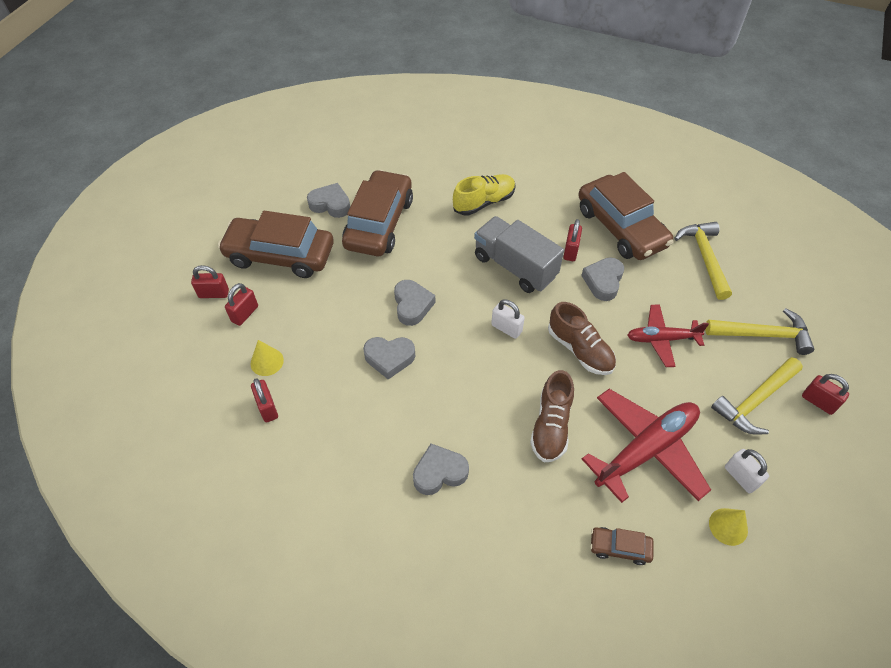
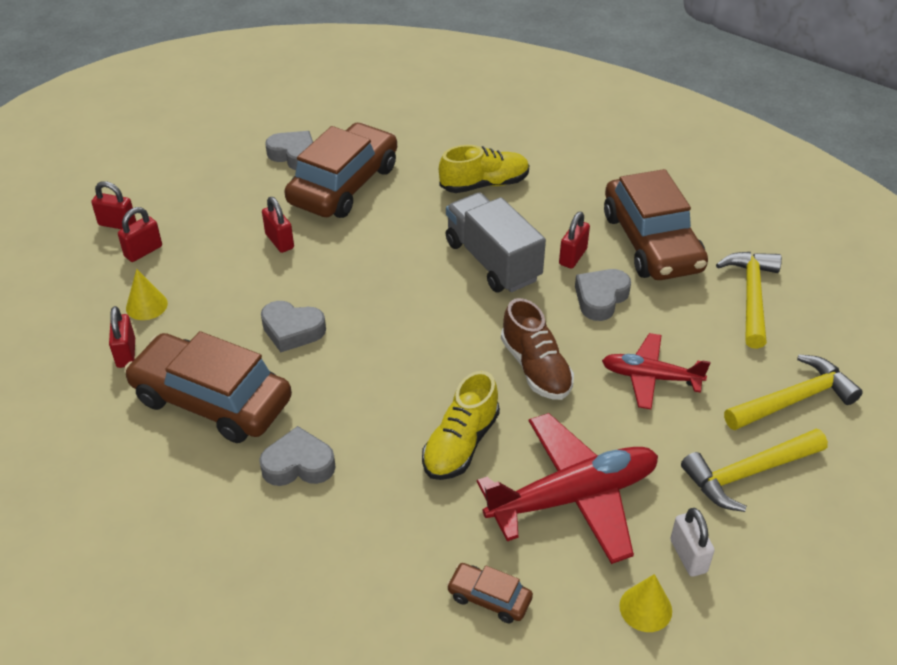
camera: 15 degrees right, 10 degrees down
brown car [218,211,334,278] -> brown car moved to [124,331,292,443]
grey heart [394,280,435,326] -> none
white padlock [491,299,525,339] -> none
brown shoe [530,370,574,462] -> yellow shoe [422,371,500,480]
yellow hammer [705,308,814,355] -> yellow hammer turned 45 degrees counterclockwise [724,354,863,430]
red padlock [802,374,849,415] -> red padlock moved to [262,197,294,253]

